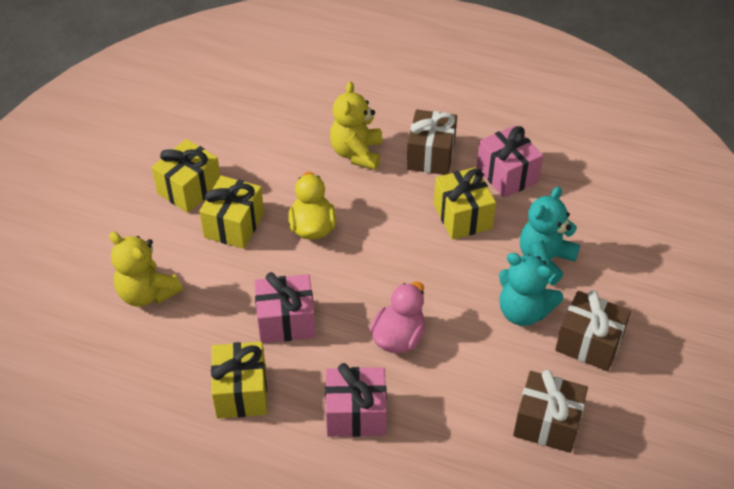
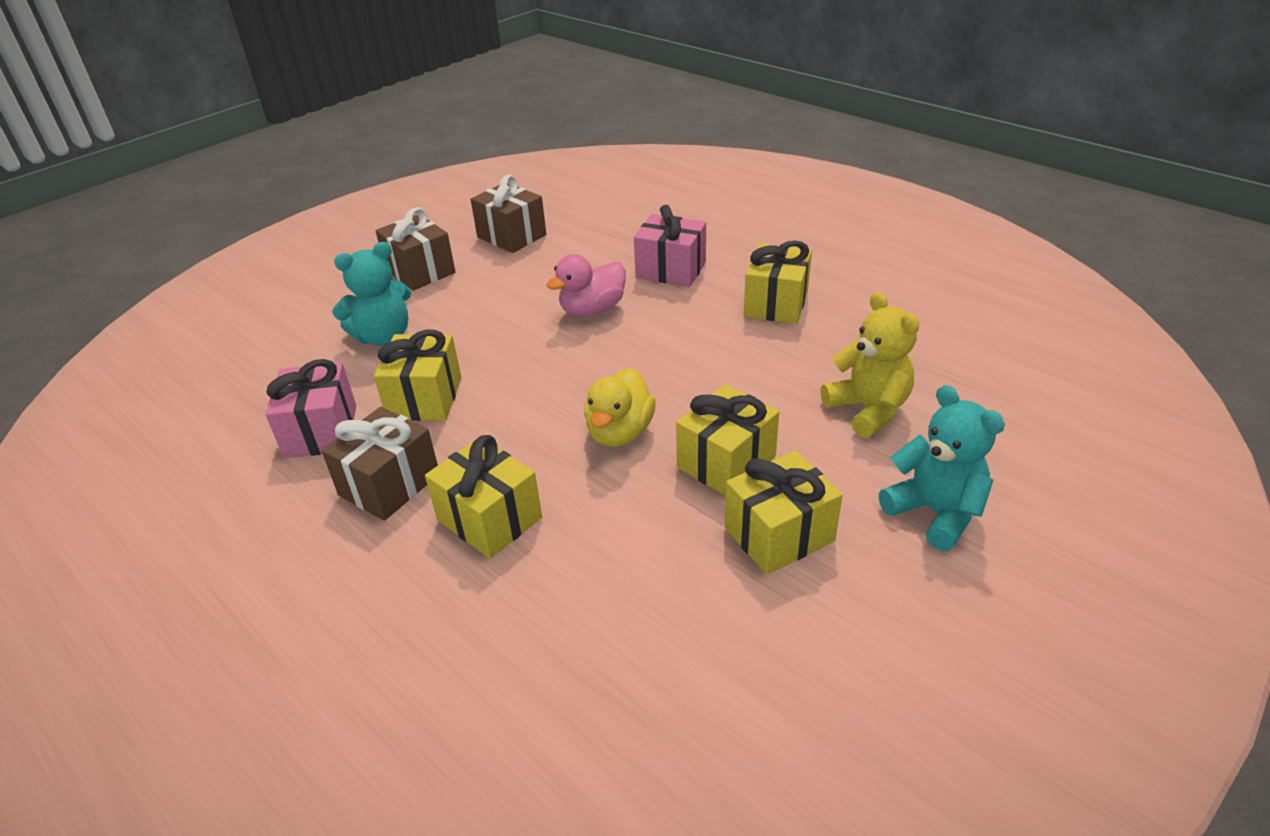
camera: 155 degrees left, 10 degrees down
pink gift [254,272,316,343] -> none
yellow teddy bear [330,81,382,170] -> yellow gift [425,435,542,559]
turquoise teddy bear [499,253,563,326] -> turquoise teddy bear moved to [879,385,1005,551]

